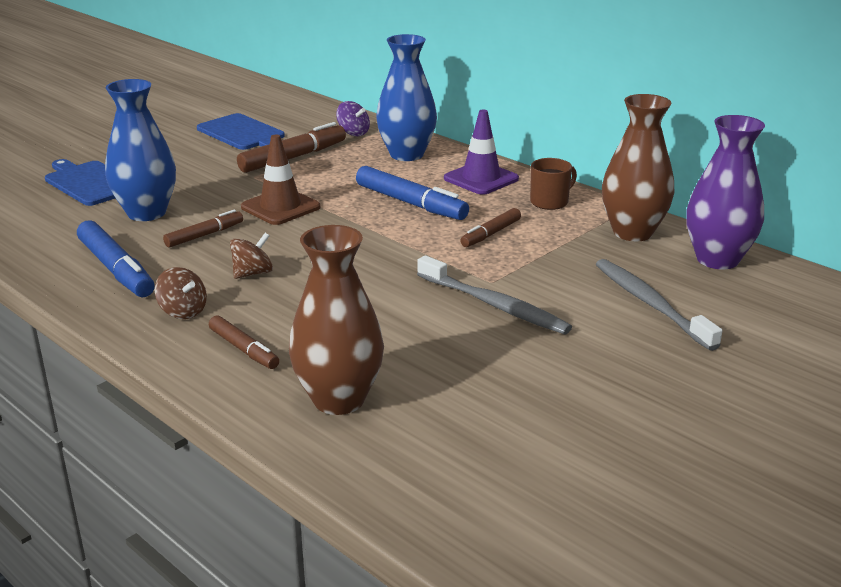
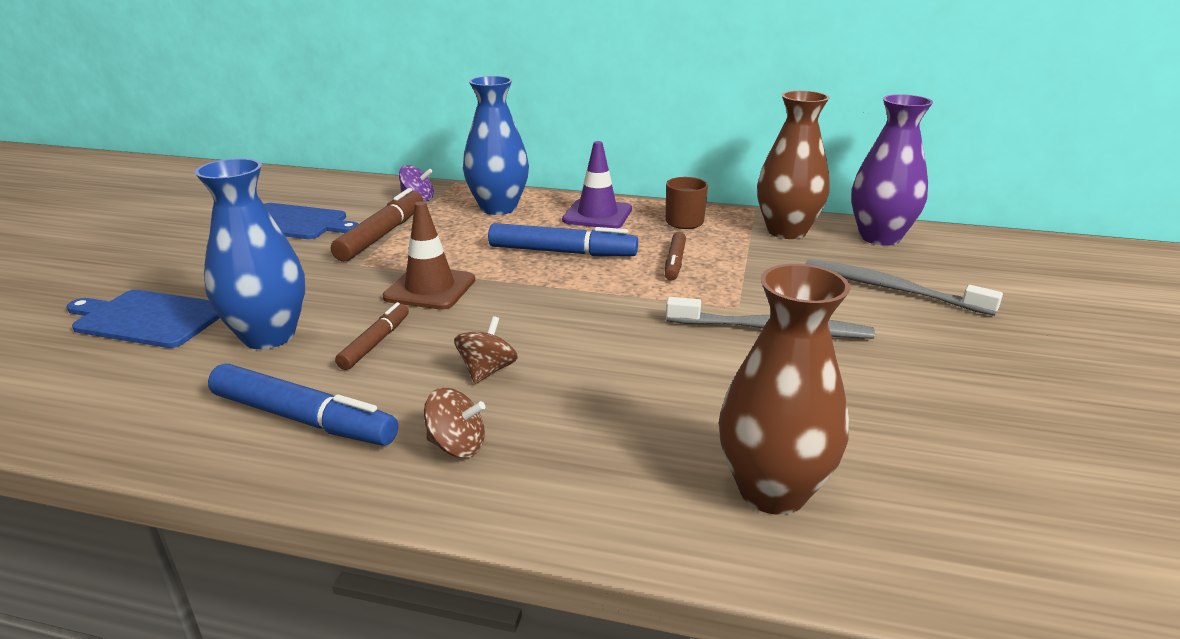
camera: 30 degrees left, 0 degrees up
brown marker [209,315,279,369] -> none

